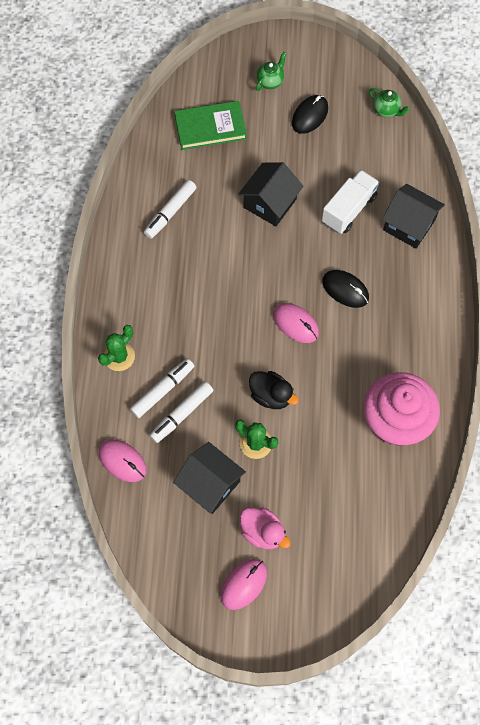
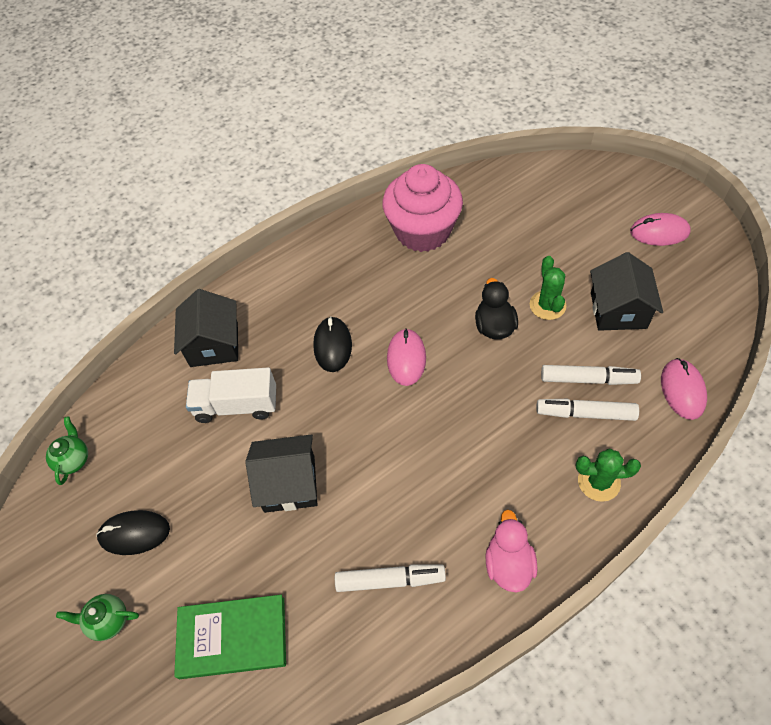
camera: 125 degrees left, 10 degrees down
green book [174,101,247,150] -> green book turned 45 degrees counterclockwise [174,595,286,679]
pink duck [240,507,291,549] -> pink duck moved to [486,509,537,593]

